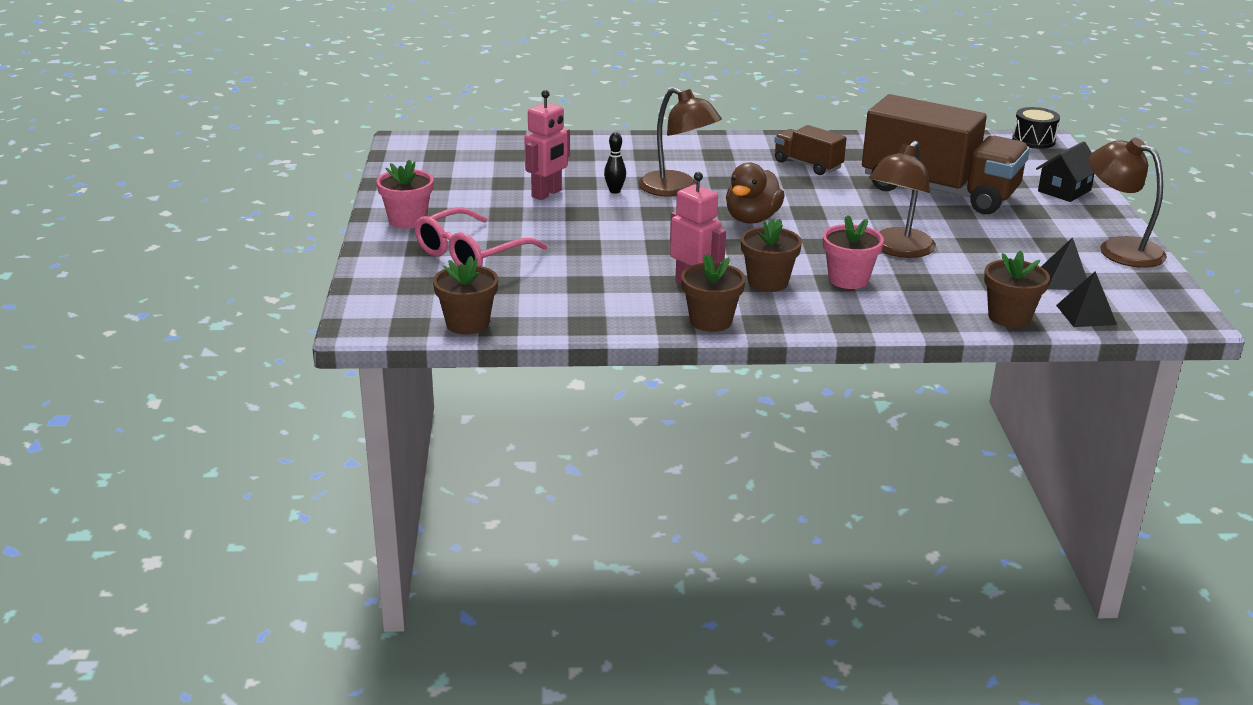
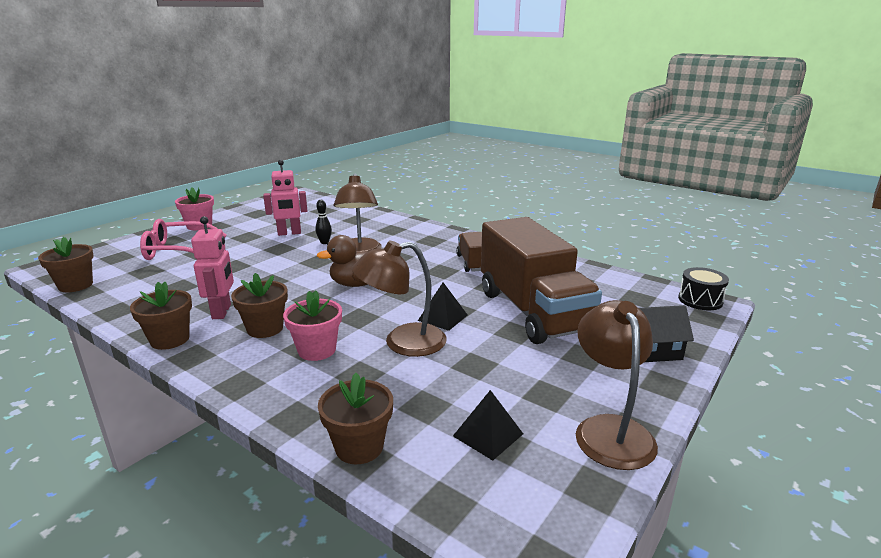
camera: 40 degrees right, 5 degrees down
black pyramid [1056,271,1117,327] -> black pyramid moved to [418,282,467,331]

